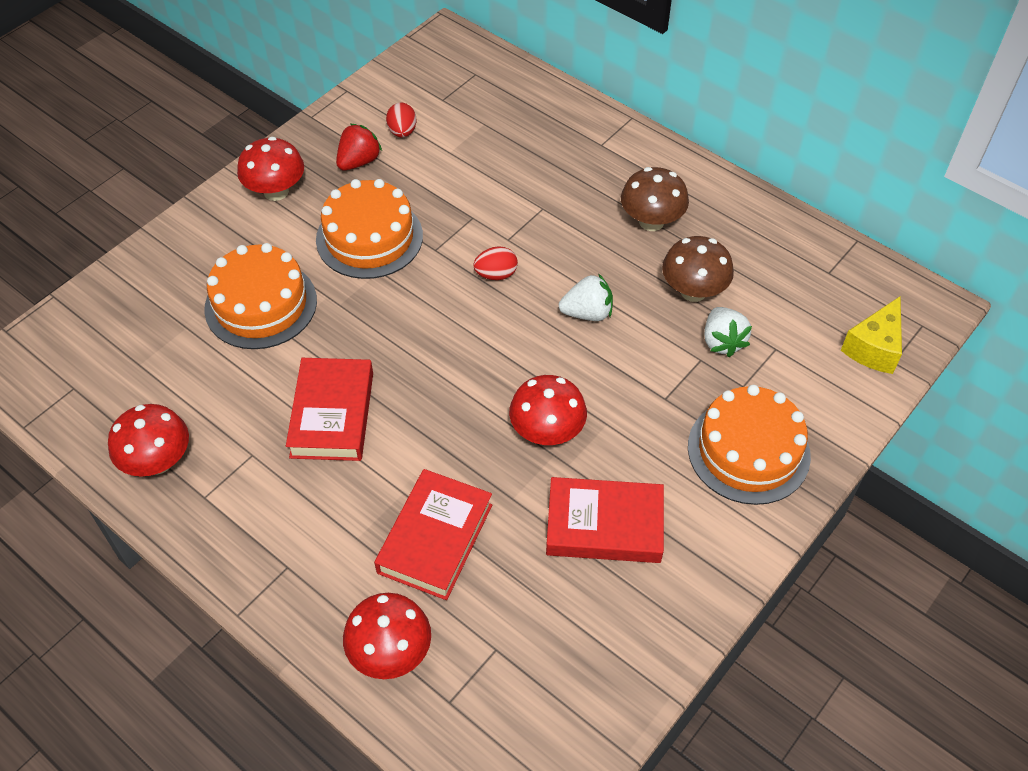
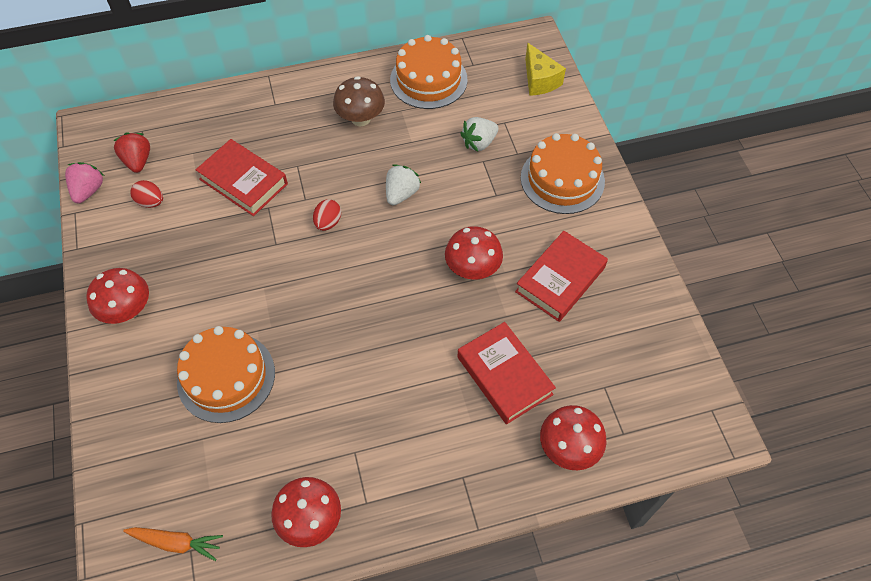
camera: 55 degrees left, 5 degrees up
red book [286,358,373,461] -> red book moved to [196,139,288,216]
orange cake [316,179,423,279] -> orange cake moved to [390,35,468,109]
red strawberry [336,123,382,170] -> red strawberry moved to [113,133,150,173]
brown mushroom [662,236,734,302] -> none
white strawberry [704,307,752,357] -> white strawberry turned 120 degrees clockwise [460,117,499,152]
none -> pink strawberry [65,162,104,204]
none -> orange carrot [123,527,223,561]

